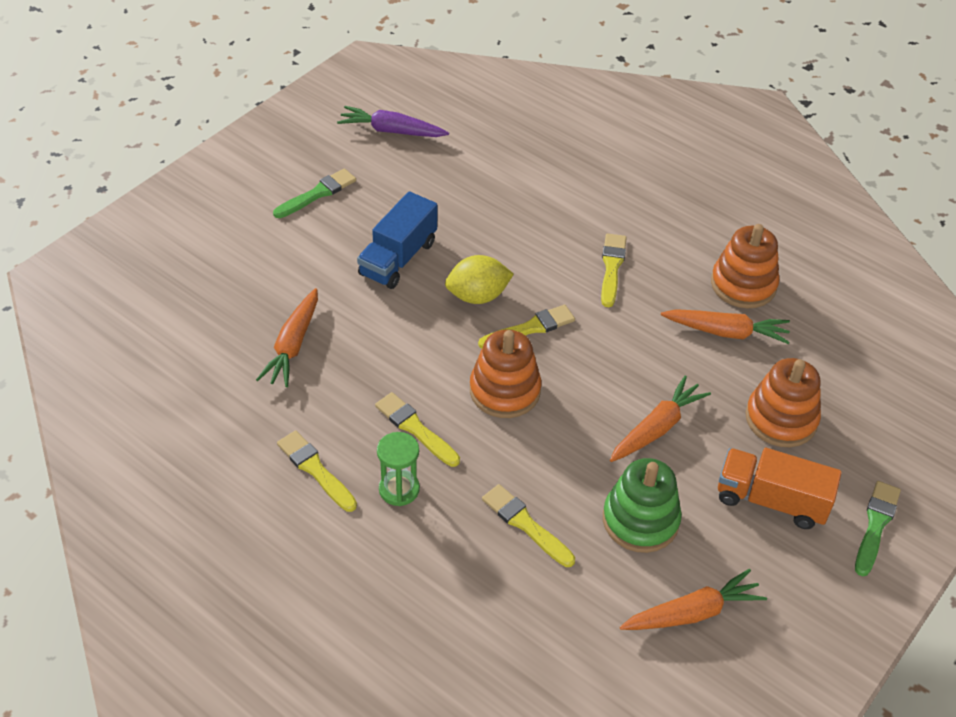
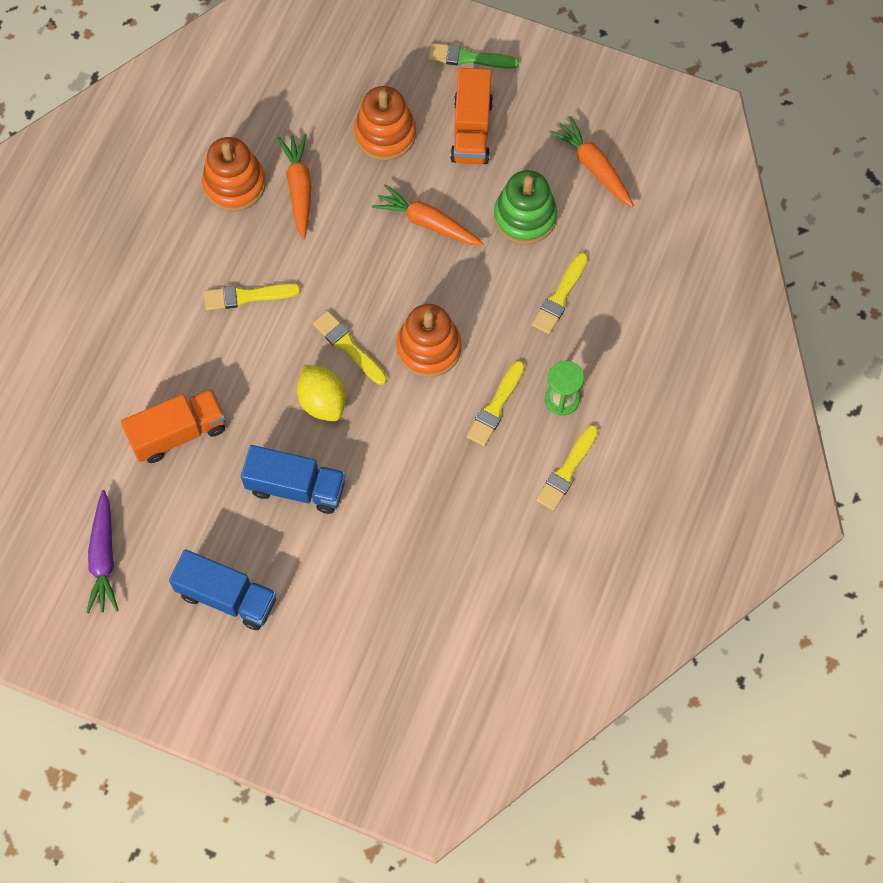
camera: 105 degrees left, 20 degrees up
orange carrot [256,288,318,387] -> none
green brush [273,169,356,218] -> blue truck [169,549,276,630]
none -> orange truck [121,389,226,463]

